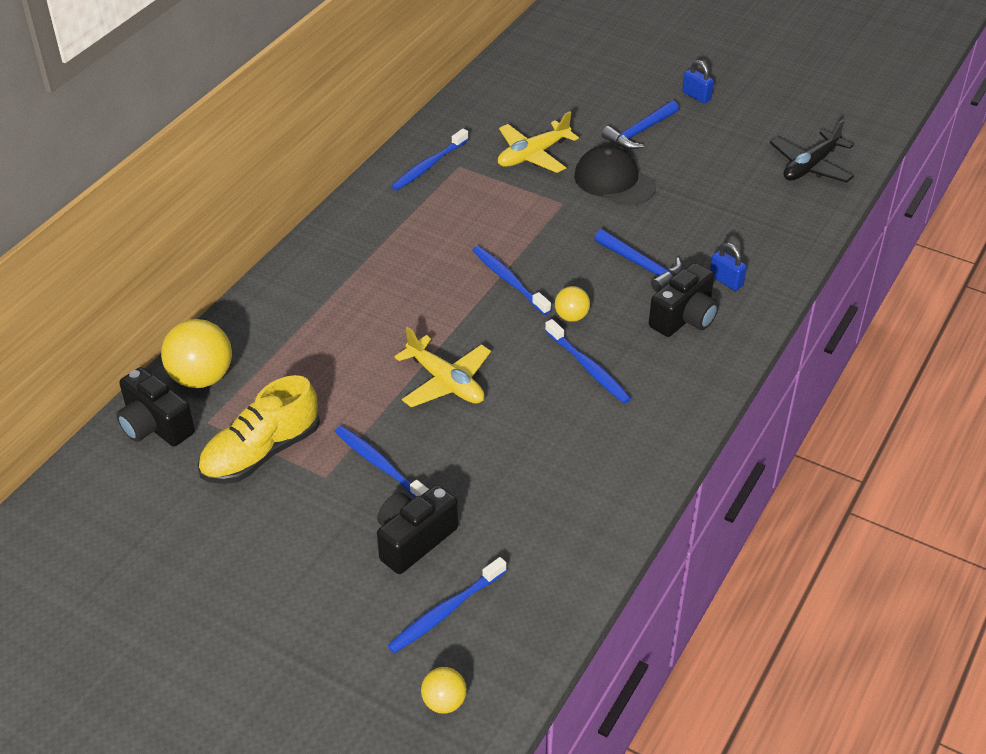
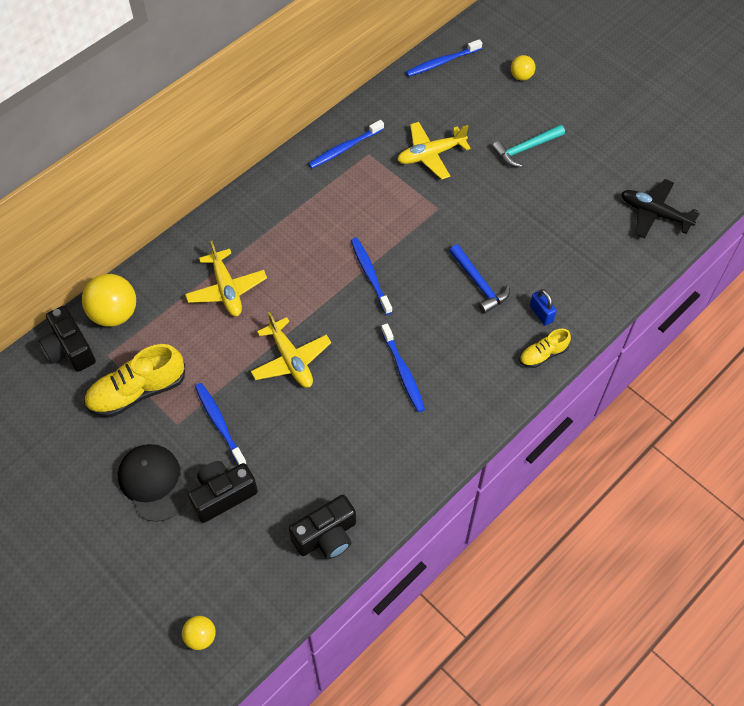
camera: 15 degrees right, 15 degrees up
blue toothbrush [387,557,507,653] -> blue toothbrush moved to [406,39,482,77]
yellow ball [555,286,590,322] -> yellow ball moved to [511,55,535,81]
black cap [574,146,656,206] -> black cap moved to [118,444,189,522]
blue hammer [602,100,679,149] -> turquoise hammer [492,125,565,167]
black camera [649,263,719,337] -> black camera moved to [289,495,356,559]
blue padlock [682,60,714,103] -> none
black plane [770,119,854,182] -> black plane turned 60 degrees clockwise [621,179,700,239]
none -> yellow plane [185,241,267,316]
none -> yellow shoe [519,329,571,368]

